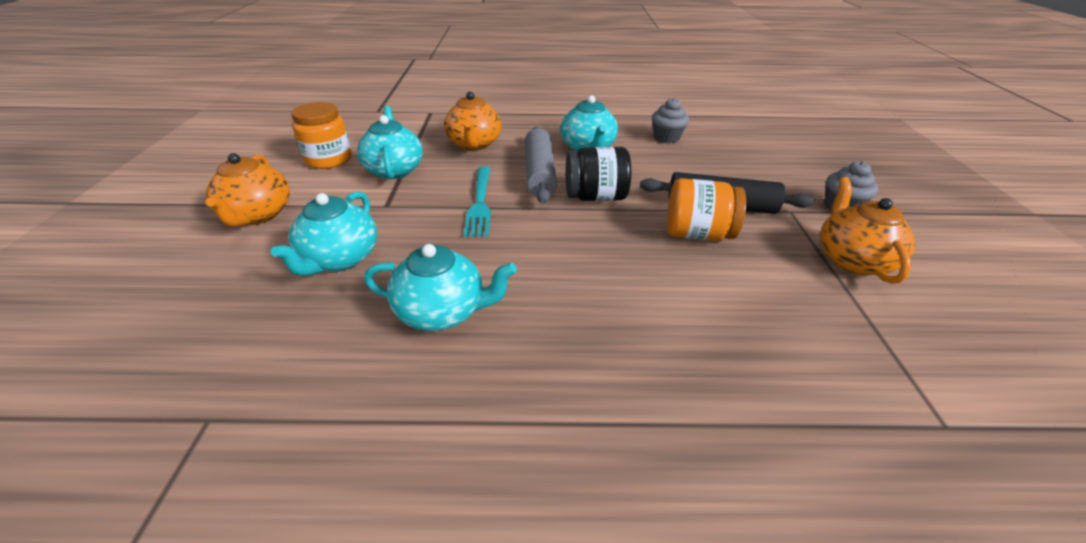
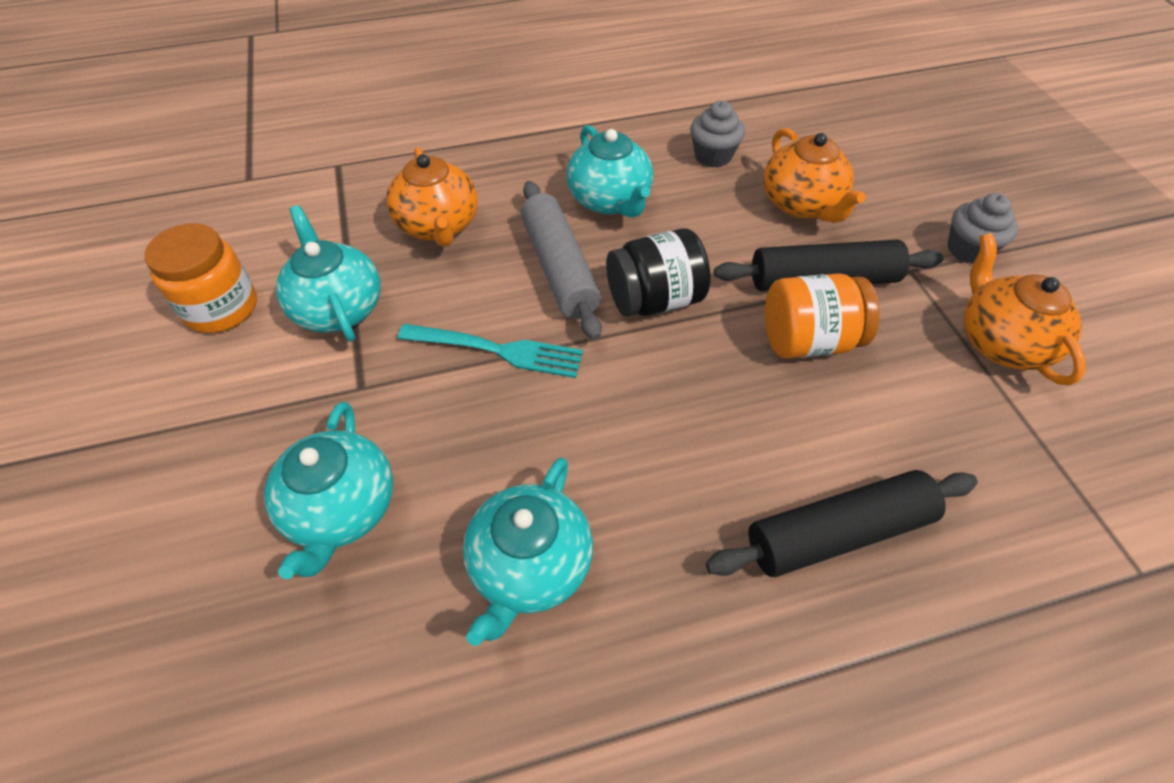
camera: 15 degrees left, 15 degrees up
orange teapot [205,153,290,227] -> orange teapot moved to [763,128,866,223]
turquoise teapot [364,244,517,331] -> turquoise teapot turned 120 degrees clockwise [463,457,593,646]
turquoise fork [464,167,491,237] -> turquoise fork turned 60 degrees counterclockwise [398,324,583,378]
none -> black rolling pin [706,470,978,577]

